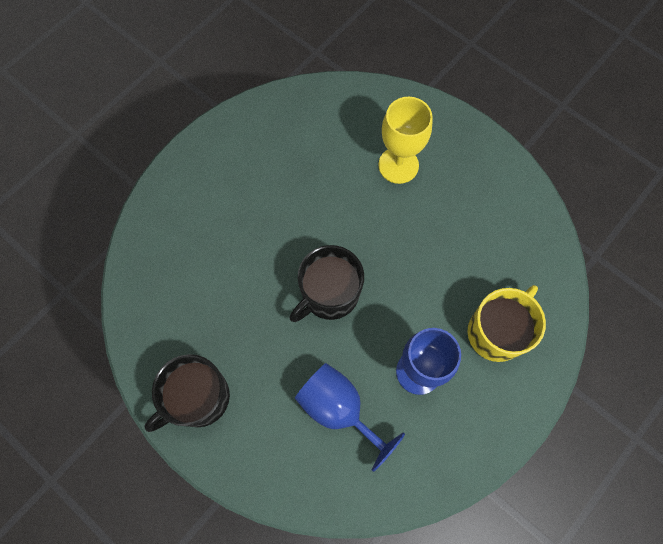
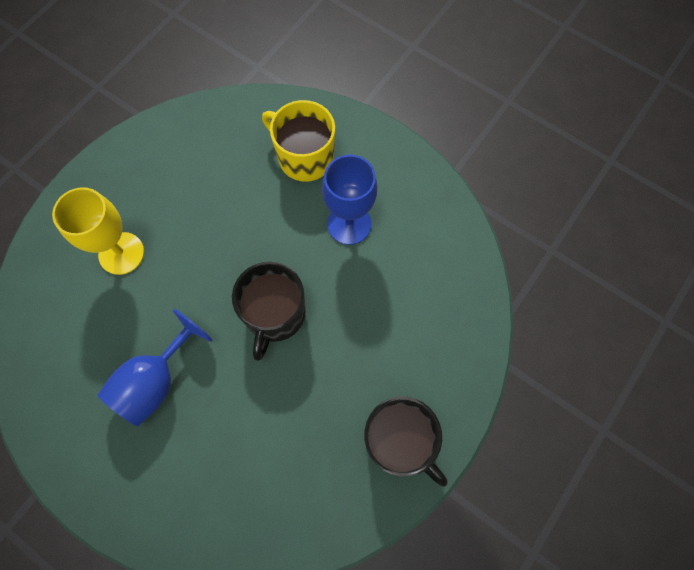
camera: 95 degrees left, 0 degrees up
black mug [290,245,364,322] -> black mug turned 60 degrees clockwise [232,262,306,361]
blue goblet [295,363,405,472] -> blue goblet moved to [97,309,212,426]

